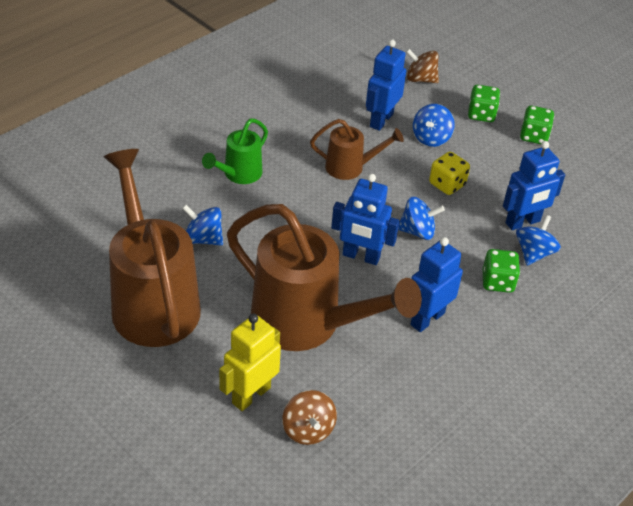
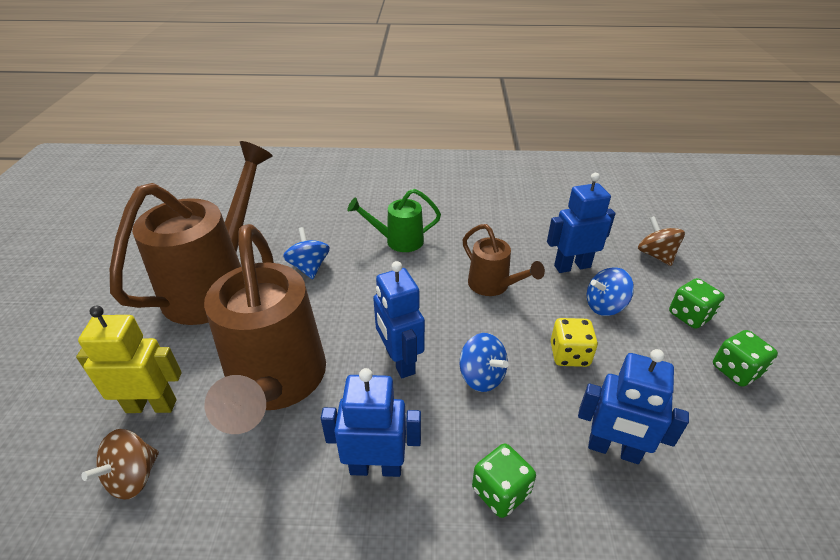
camera: 50 degrees right, 5 degrees down
blue spinning top [516,215,561,266] -> none

